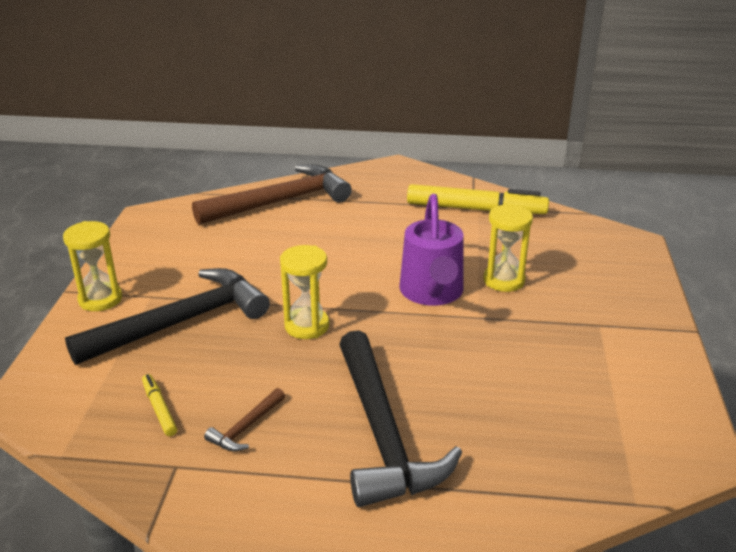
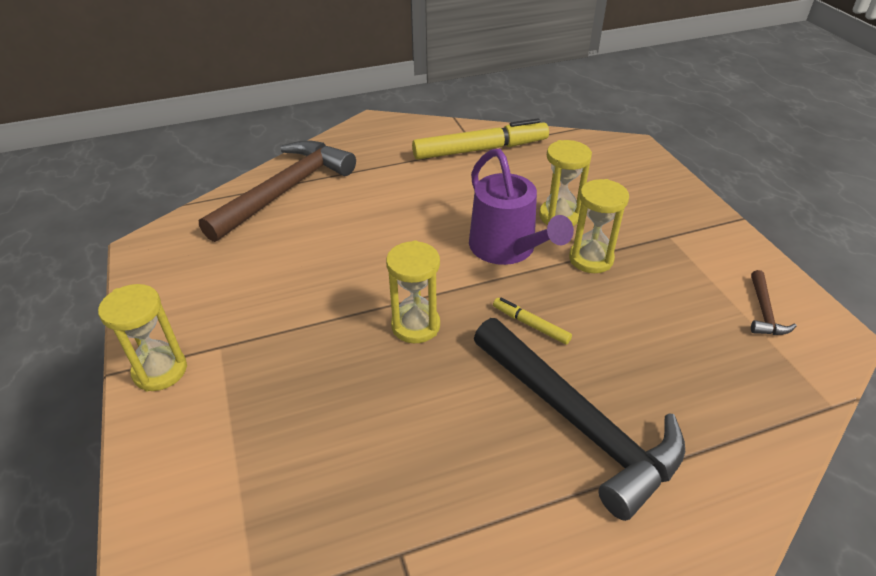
camera: 25 degrees left, 10 degrees up
black hammer [65,268,270,365] -> none
yellow marker [142,374,177,436] -> yellow marker moved to [493,298,572,345]
brown hammer [204,388,285,452] -> brown hammer moved to [751,270,796,335]
none -> yellow hourglass [569,179,629,273]

